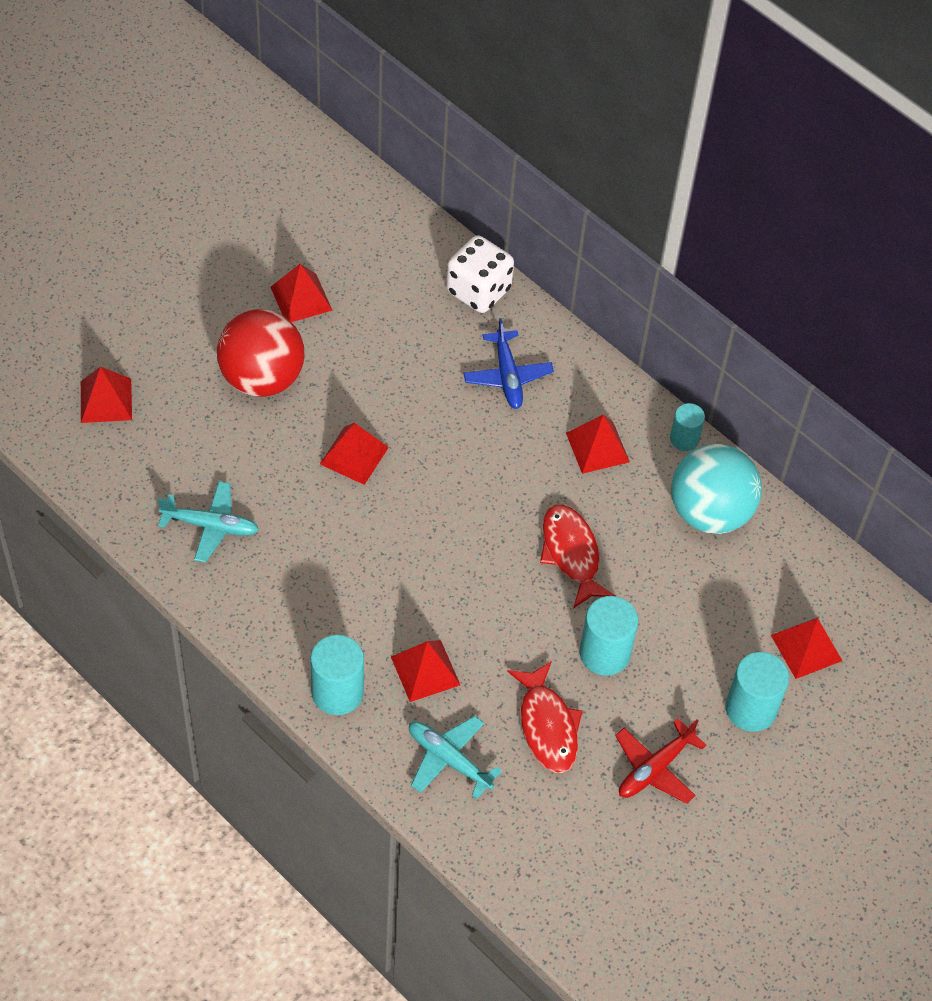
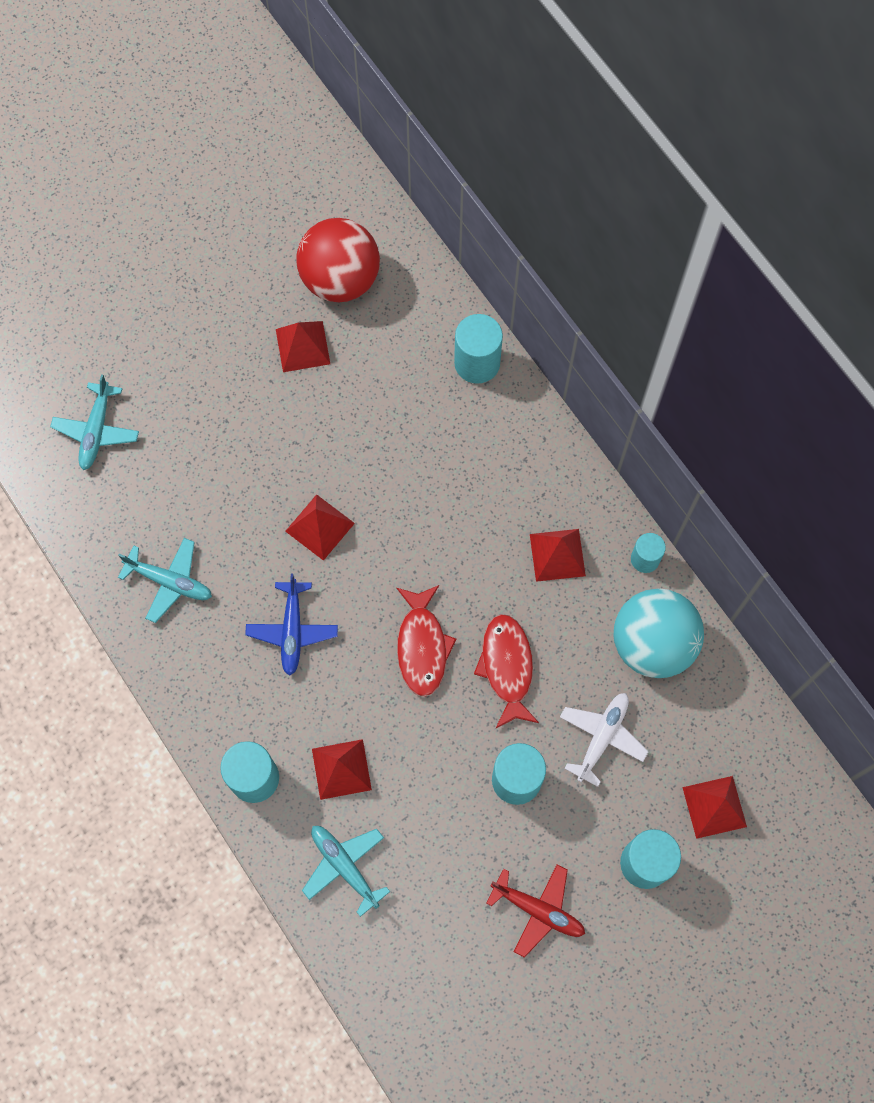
camera: 15 degrees right, 15 degrees up
red pyramid [81,367,132,423] -> turquoise plane [50,374,139,470]
red ball [217,309,304,397] -> red ball moved to [296,218,380,302]
white dice [446,235,514,313] -> turquoise cylinder [454,314,503,384]
blue plane [463,318,554,409] -> blue plane moved to [245,573,338,676]
red fish [507,661,583,773] -> red fish moved to [396,585,457,697]
red plane [615,719,706,804] -> red plane turned 120 degrees counterclockwise [486,864,585,958]
none -> white plane [560,693,648,787]

